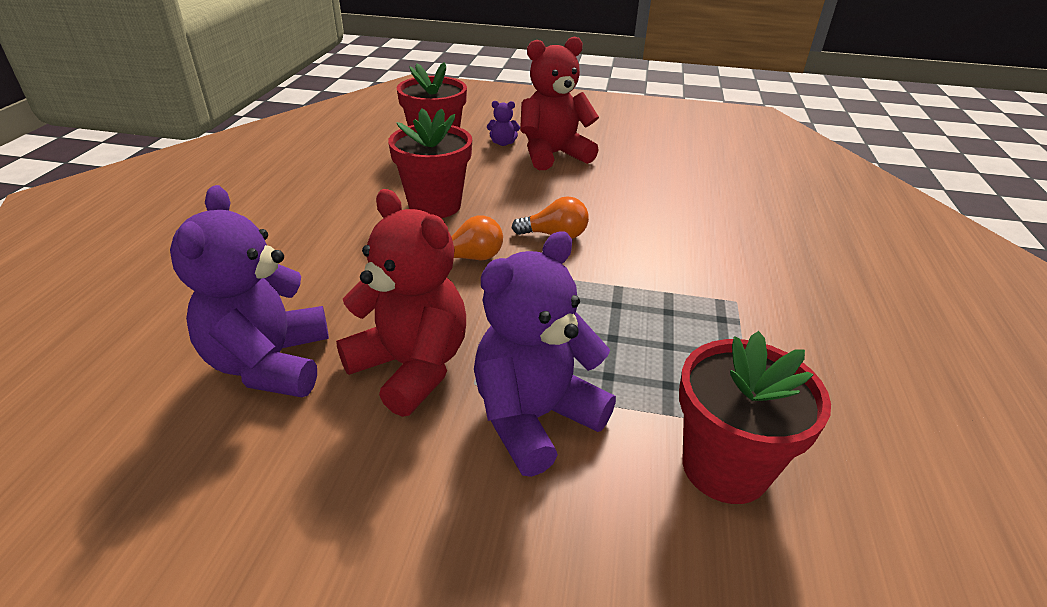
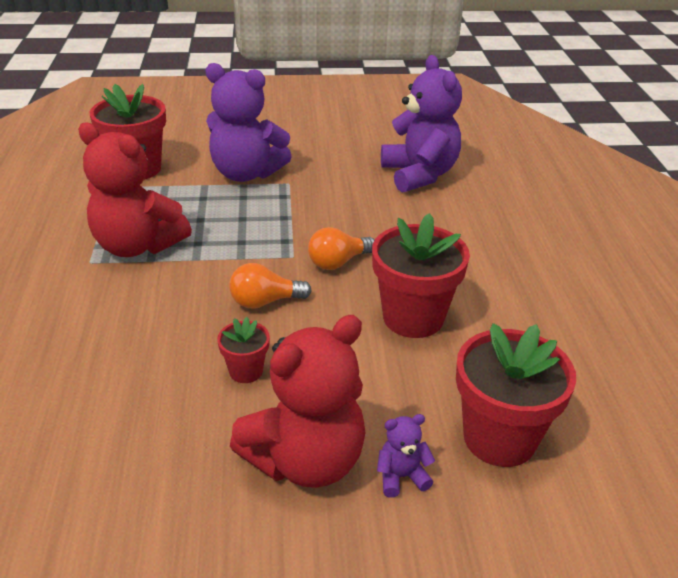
camera: 165 degrees right, 0 degrees up
red teddy bear [336,189,466,417] -> red teddy bear moved to [78,123,192,257]
purple teddy bear [474,231,616,477] -> purple teddy bear turned 75 degrees clockwise [205,63,292,182]
none -> red flower pot [217,317,270,383]

